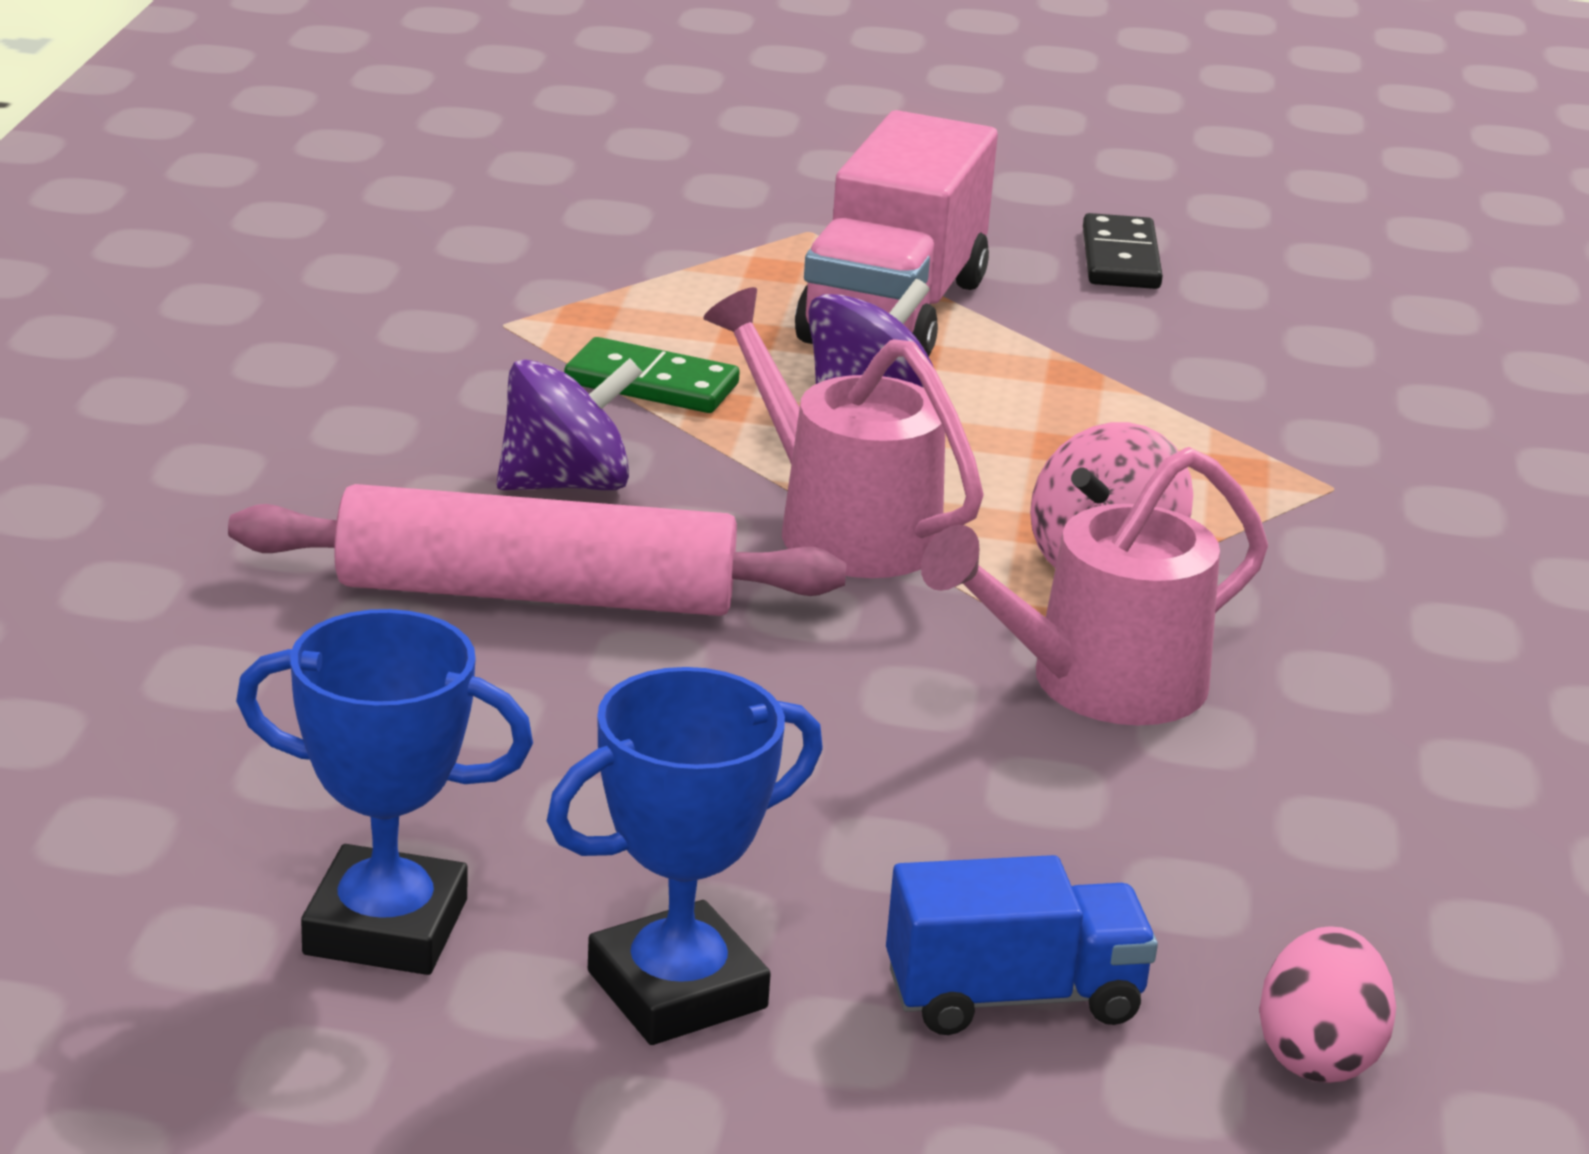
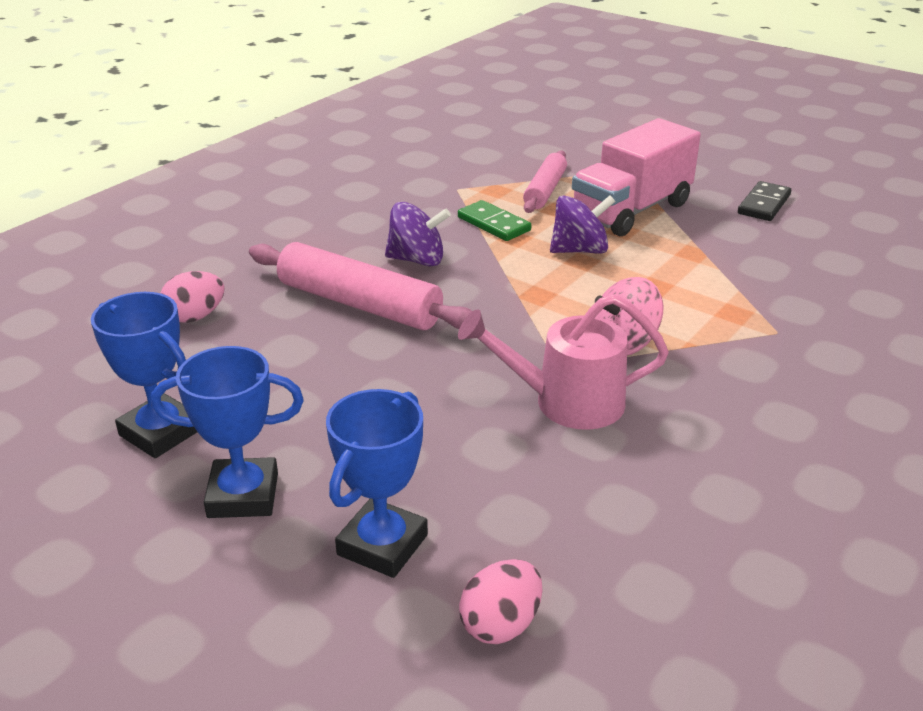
camera: 30 degrees right, 5 degrees up
pink watering can [703,287,984,578] -> none
blue truck [886,855,1158,1035] -> blue trophy [326,389,428,578]
none -> pink egg [161,271,225,323]
none -> pink rolling pin [523,150,567,213]

